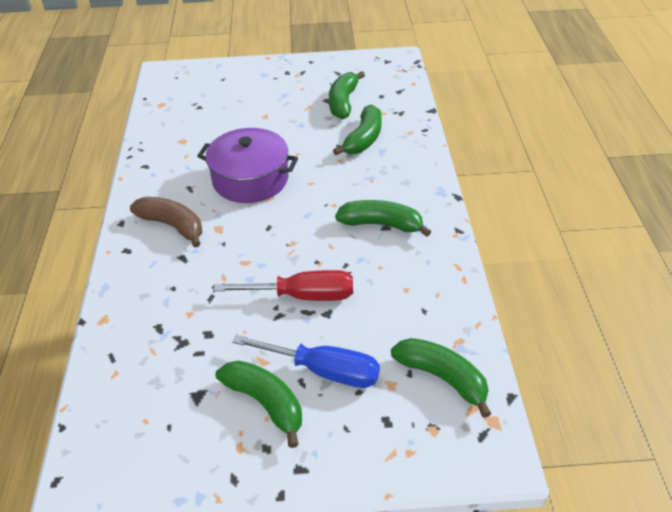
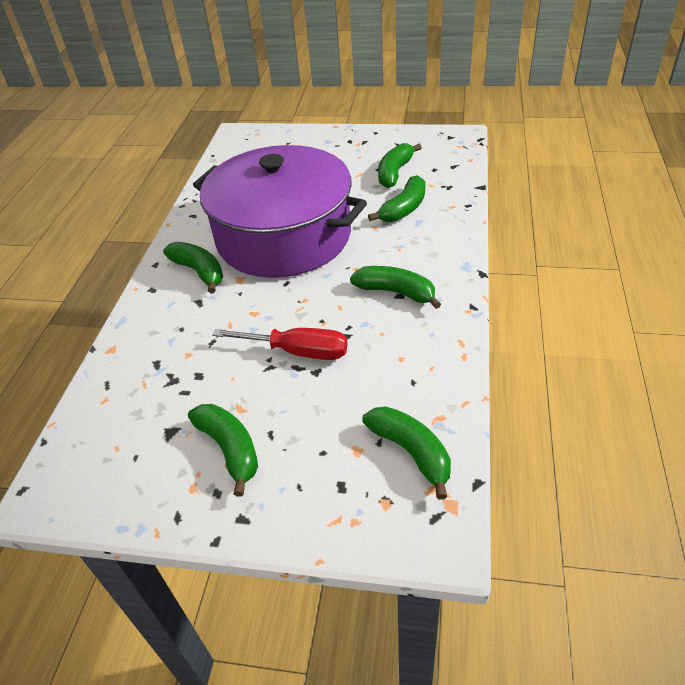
camera: 15 degrees right, 0 degrees up
brown banana [130,197,202,247] -> green banana [163,242,223,294]
purple pot [197,128,298,203] -> purple pot [193,145,367,278], size x1.83
blue screwdriver [232,335,380,388] -> none

